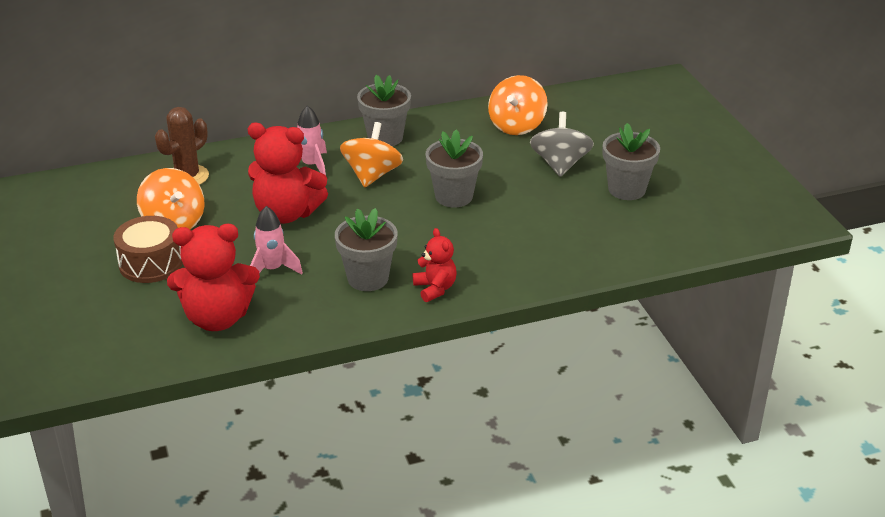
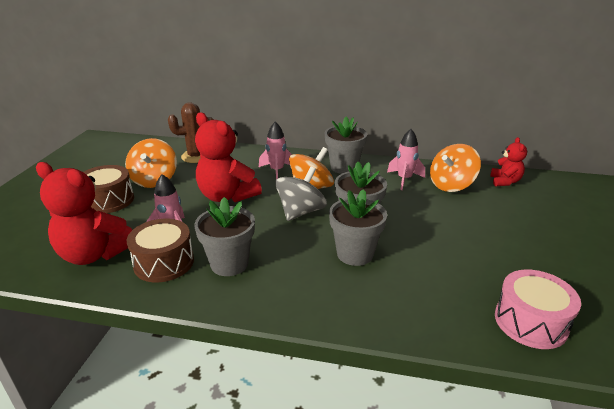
camera: 30 degrees right, 5 degrees down
red teddy bear [413,228,457,302] -> red teddy bear moved to [490,137,527,186]
grey spinning top [530,112,594,177] -> grey spinning top moved to [275,167,327,221]
grey flower pot [603,123,660,200] -> grey flower pot moved to [329,189,387,266]
none -> brown drum [127,219,194,282]
none -> pink rocket [387,129,425,190]
none -> pink drum [495,269,581,349]

